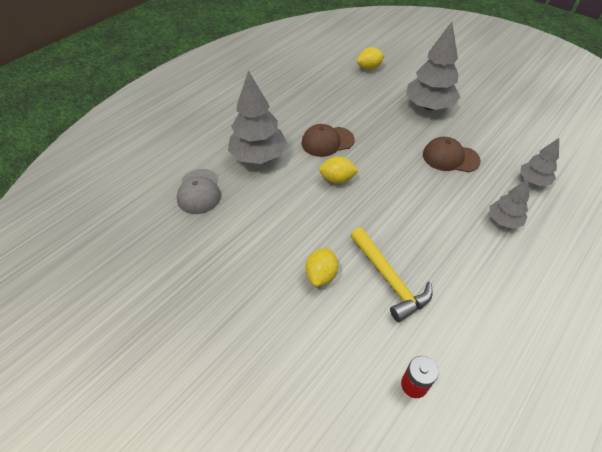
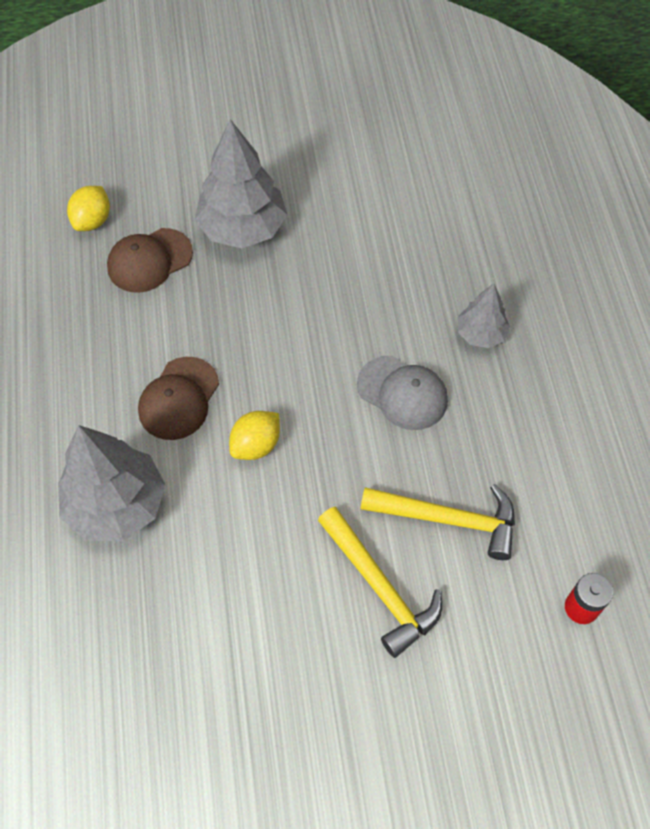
camera: 50 degrees left, 10 degrees up
grey cap [177,169,221,214] -> grey cap moved to [357,356,448,430]
yellow lemon [305,248,338,287] -> yellow hammer [318,507,442,658]
brown cap [423,137,481,172] -> brown cap moved to [107,228,193,293]
grey tree [520,138,559,186] -> none

